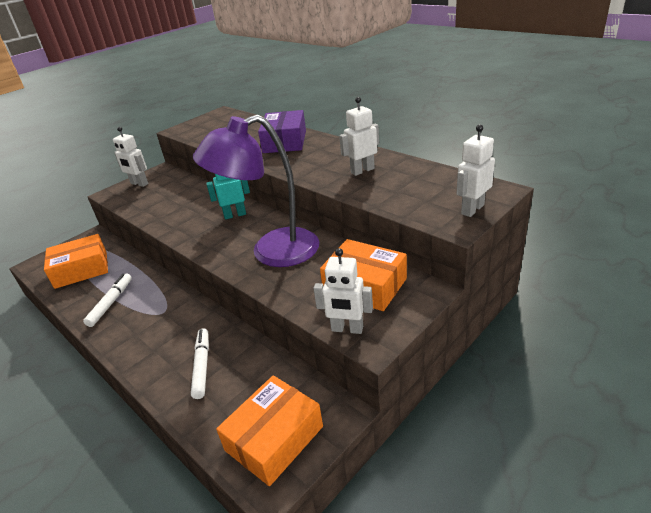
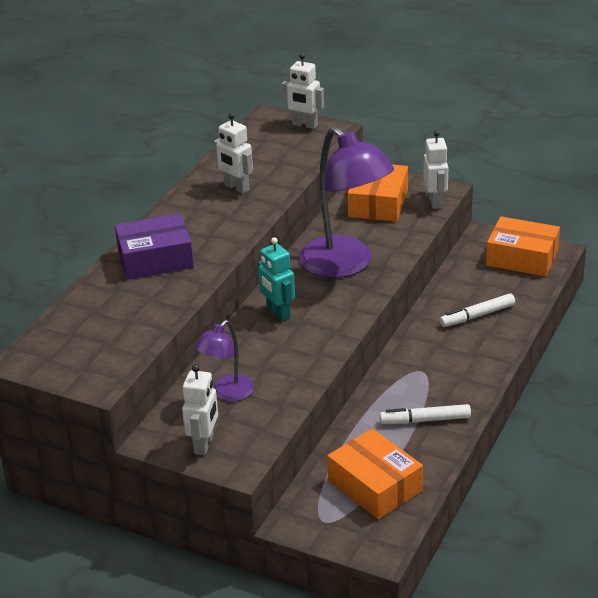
camera: 110 degrees left, 0 degrees up
none -> purple lamp [194,320,254,402]

